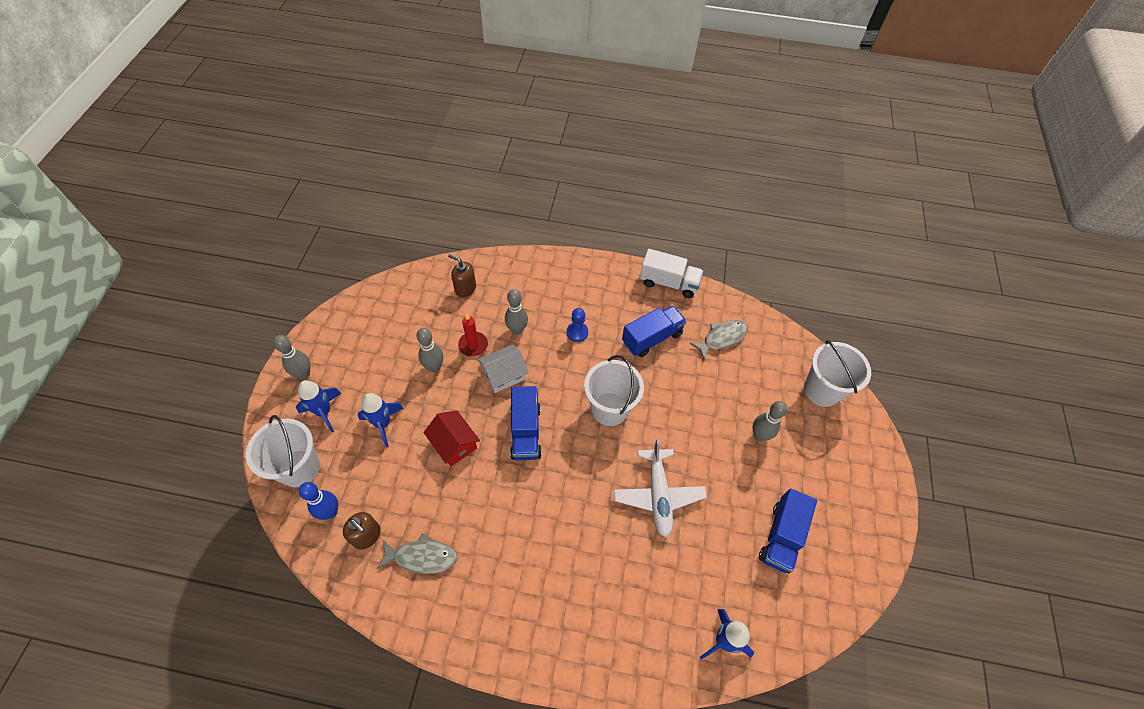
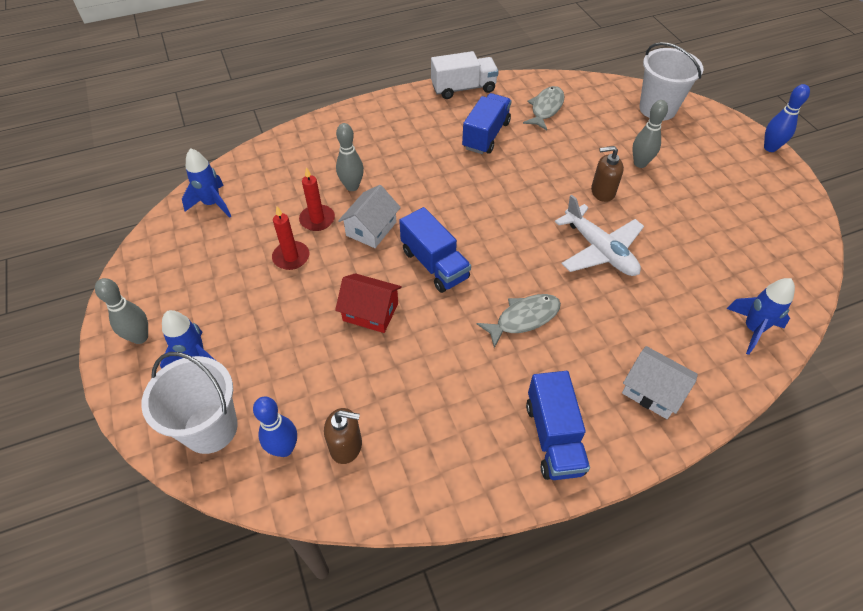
camera: 30 degrees left, 5 degrees down
blue rocket [357,393,404,447] -> blue rocket moved to [182,148,231,218]
grey fish [377,533,458,574] -> grey fish moved to [477,294,561,348]
grey bowling pin [416,328,443,372] -> red candle [272,207,309,270]
brown soap dispenser [448,254,476,298] -> brown soap dispenser moved to [591,146,624,202]
blue pawn [567,308,588,342] -> none
white bucket [584,355,644,426] -> none
blue truck [759,488,817,573] -> blue truck moved to [526,371,590,480]
none -> white house [622,346,698,419]
none -> blue bowling pin [764,84,810,152]

